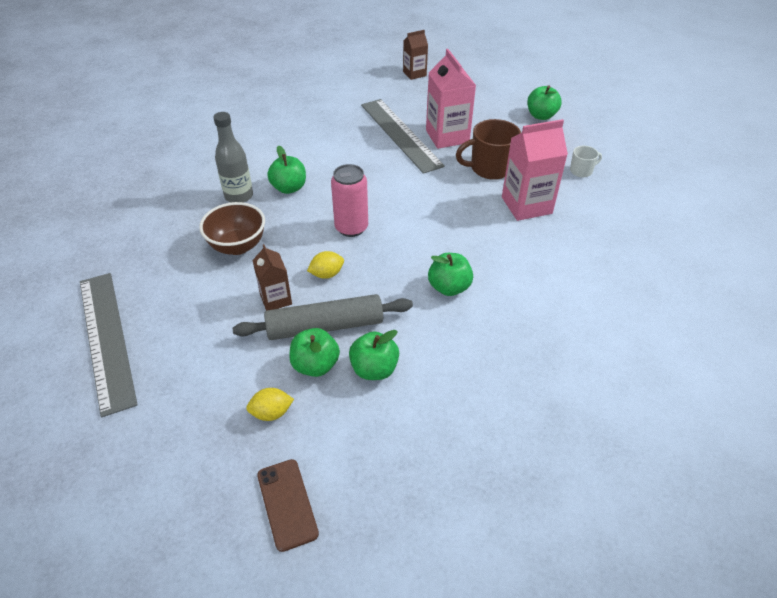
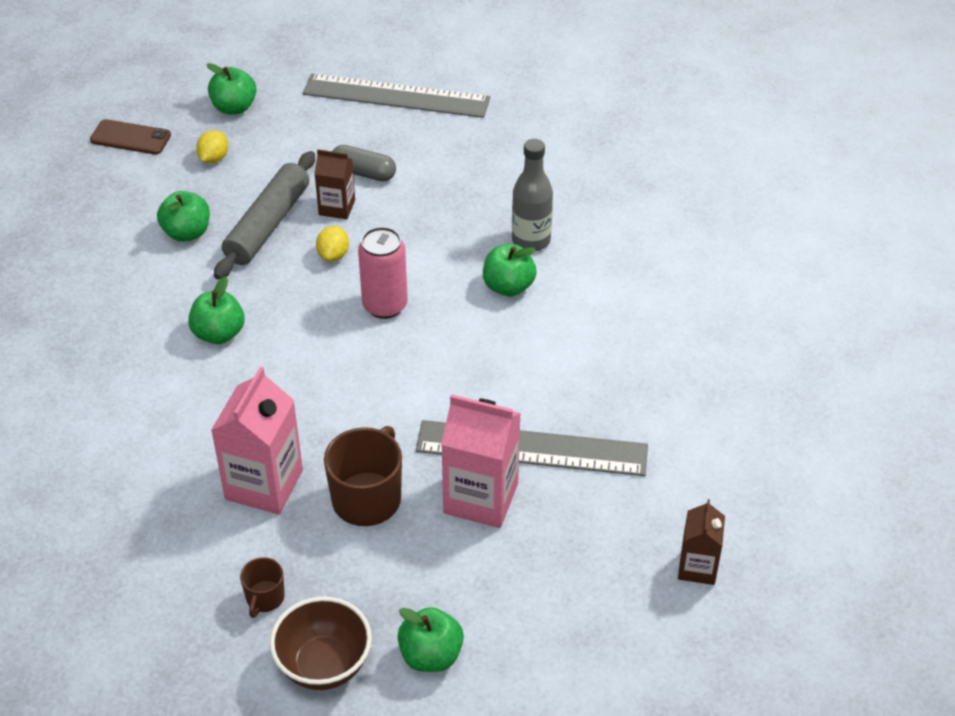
camera: 125 degrees right, 0 degrees up
brown bowl [199,202,265,255] -> brown bowl moved to [270,596,372,690]
green apple [289,328,340,377] -> green apple moved to [206,63,256,115]
white mug [570,146,602,177] -> brown mug [240,557,285,618]
none -> grey capsule [333,145,396,181]

